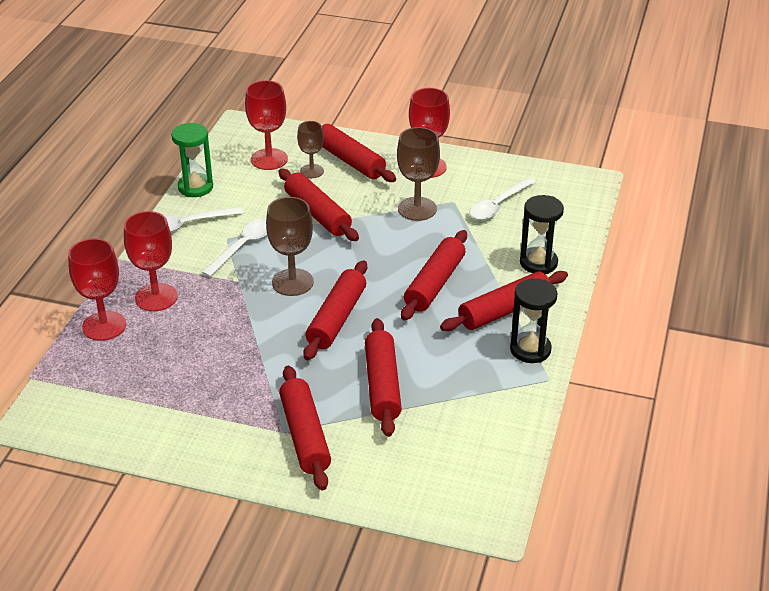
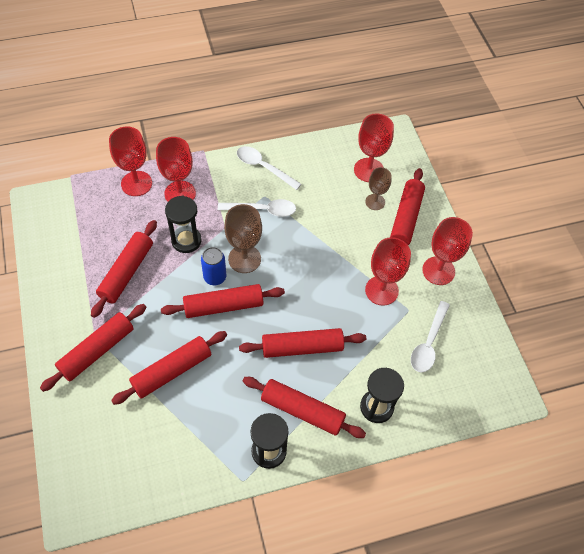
camera: 55 degrees right, 20 degrees up
green hourglass [171,123,213,197] -> none
red rolling pin [279,169,359,241] -> red rolling pin moved to [91,220,157,318]
brown goblet [397,127,440,221] -> red goblet [365,237,411,306]
white spoon [470,177,536,220] -> white spoon turned 75 degrees counterclockwise [411,301,450,372]
none -> black hourglass [165,196,201,253]
none -> blue can [201,247,226,285]

